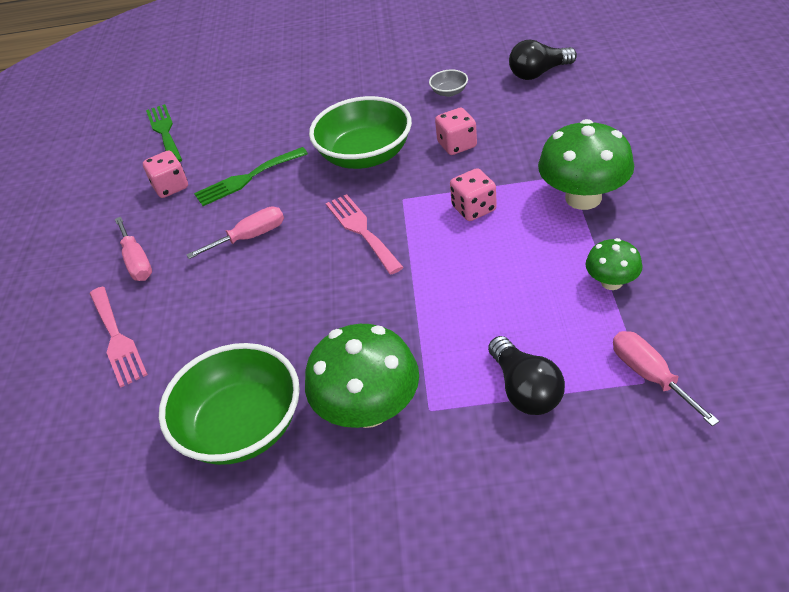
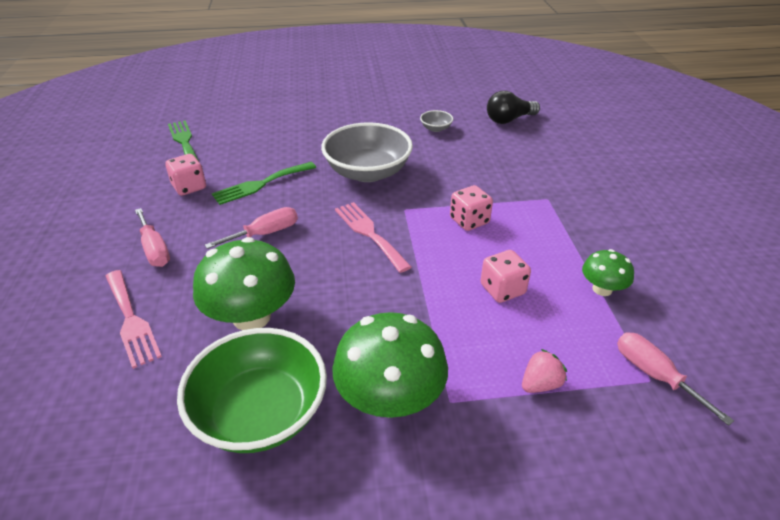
camera: 10 degrees left, 5 degrees down
green bowl [309,96,412,169] -> grey bowl [321,122,413,182]
pink dice [435,108,477,155] -> pink dice moved to [480,250,531,303]
black light bulb [488,336,565,415] -> pink strawberry [522,349,567,393]
green mushroom [538,119,634,210] -> green mushroom moved to [193,237,295,330]

